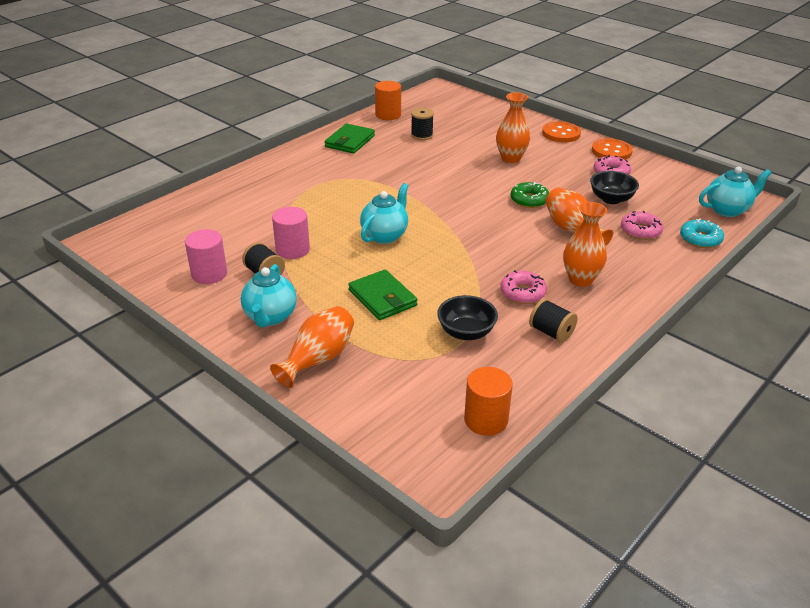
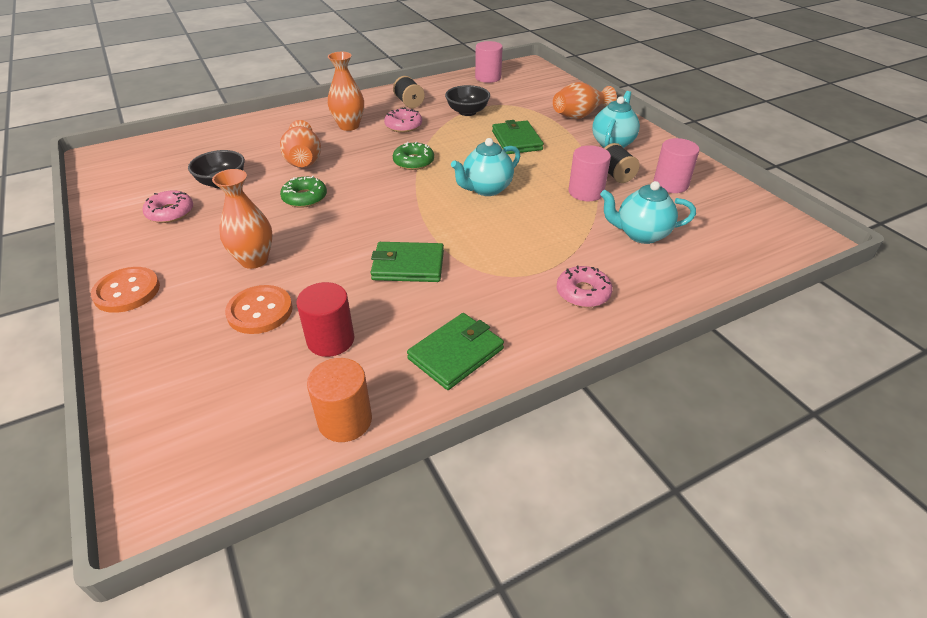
camera: 160 degrees left, 5 degrees up
black spool [411,108,434,140] -> red cylinder [296,282,354,357]
orange cylinder [464,367,513,436] -> pink cylinder [475,41,503,83]
orange button [592,138,633,160] -> orange button moved to [225,285,293,334]
pink donut [621,211,663,240] -> pink donut moved to [557,266,613,308]
turquoise donut [680,218,724,248] -> none
turquoise teapot [699,167,771,217] -> turquoise teapot moved to [600,181,696,244]
none -> green wallet [370,242,444,282]
none -> green donut [393,142,434,170]

